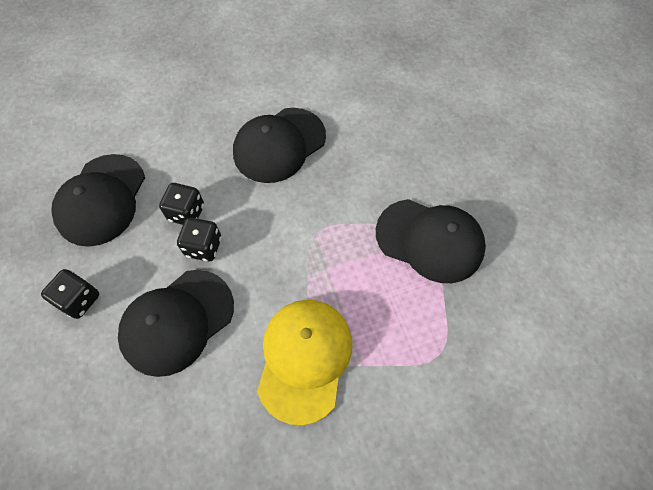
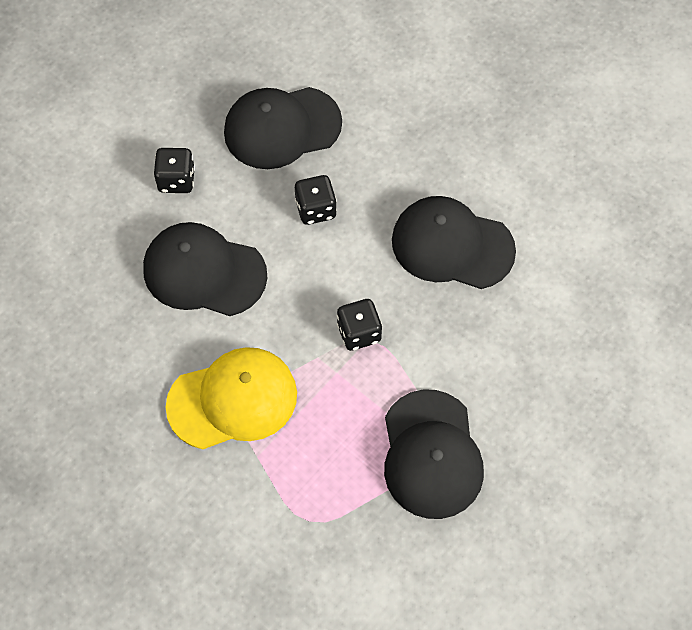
camera: 60 degrees right, 0 degrees up
black dice [177,218,222,262] -> black dice moved to [337,299,382,351]

